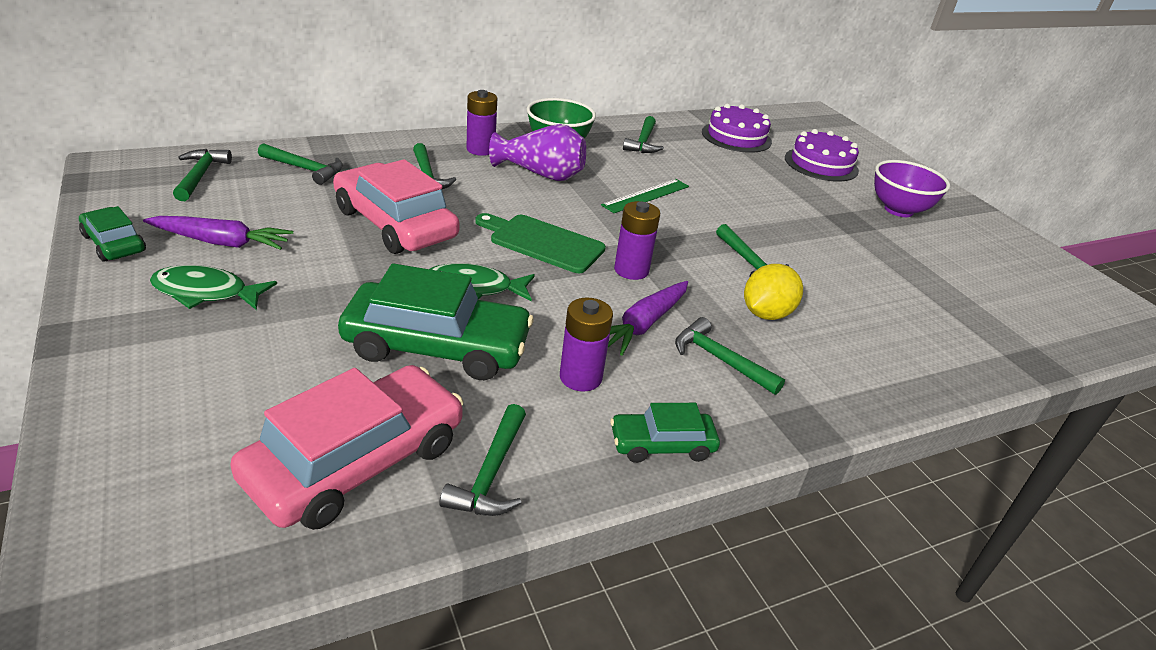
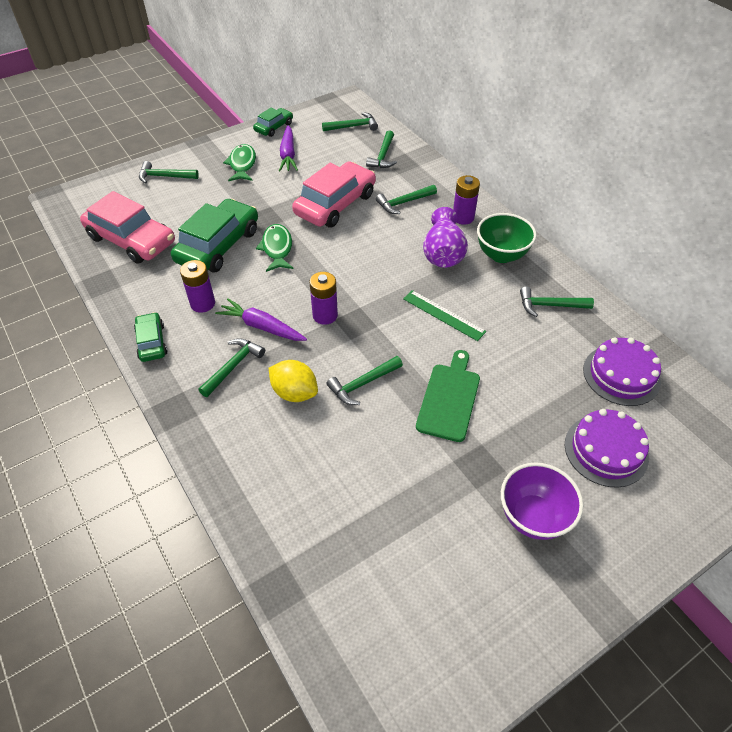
camera: 85 degrees right, 15 degrees up
green car [338,263,533,380] -> green car turned 150 degrees counterclockwise [171,199,258,273]
green hammer [439,404,526,516] -> green hammer moved to [139,161,199,183]
green cutting board [475,213,606,273] -> green cutting board moved to [416,350,480,442]

